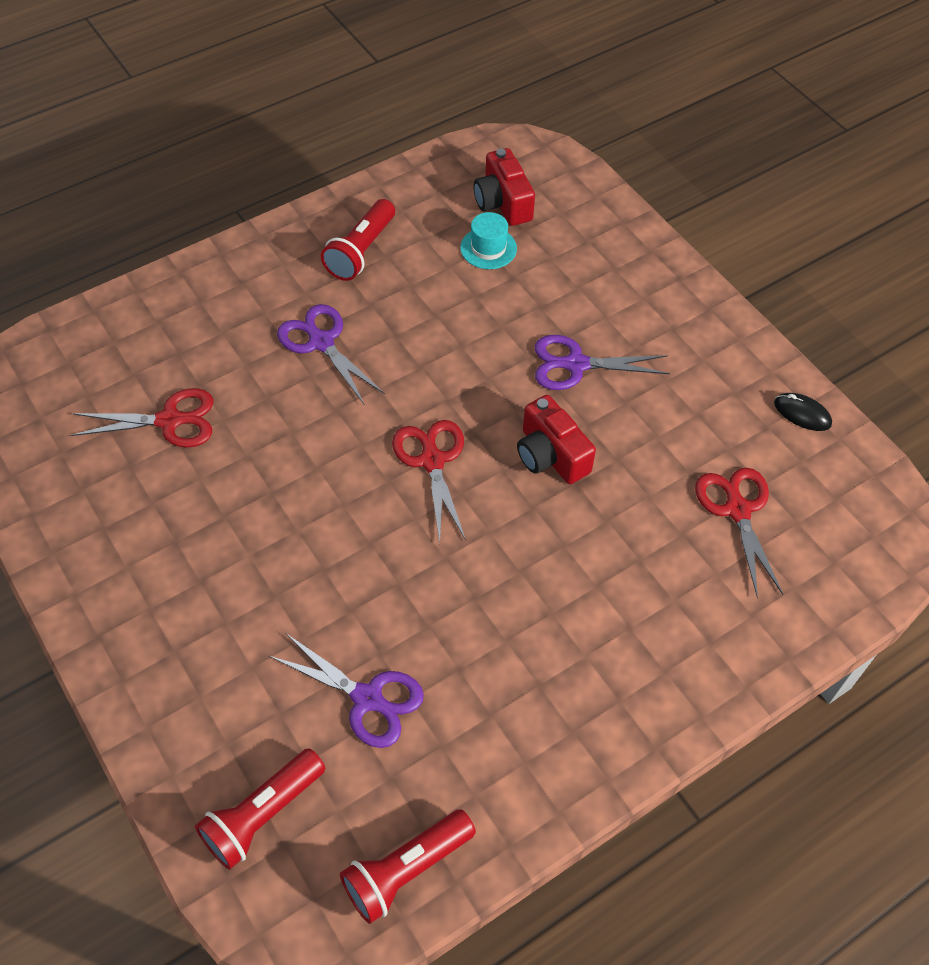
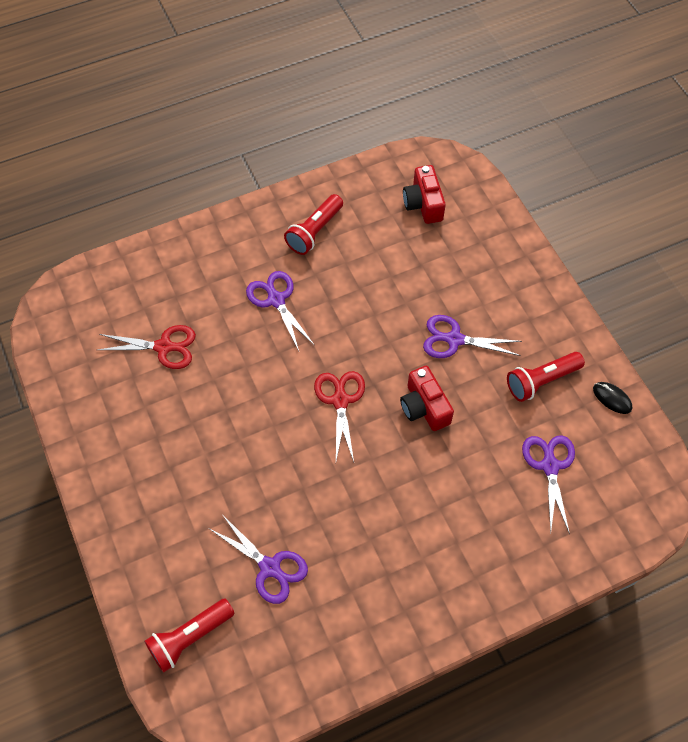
camera: 10 degrees right, 5 degrees up
red flashlight [340,809,476,924] -> red flashlight moved to [507,352,585,402]
turquoise hat [460,212,517,269] -> none
red scissors [695,468,783,599] -> purple scissors [522,435,575,534]

